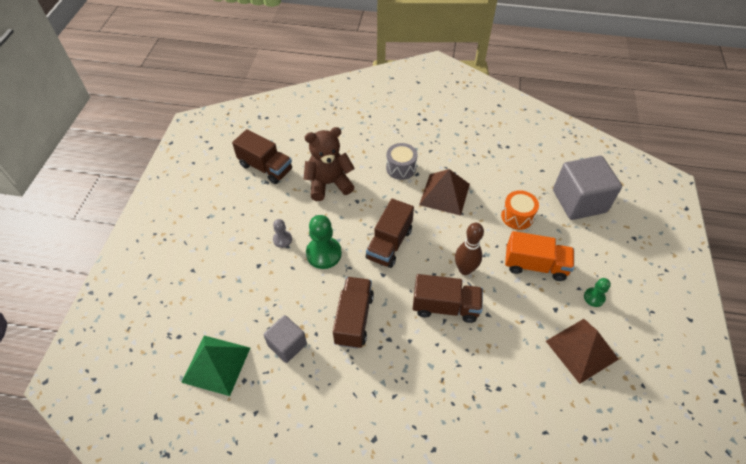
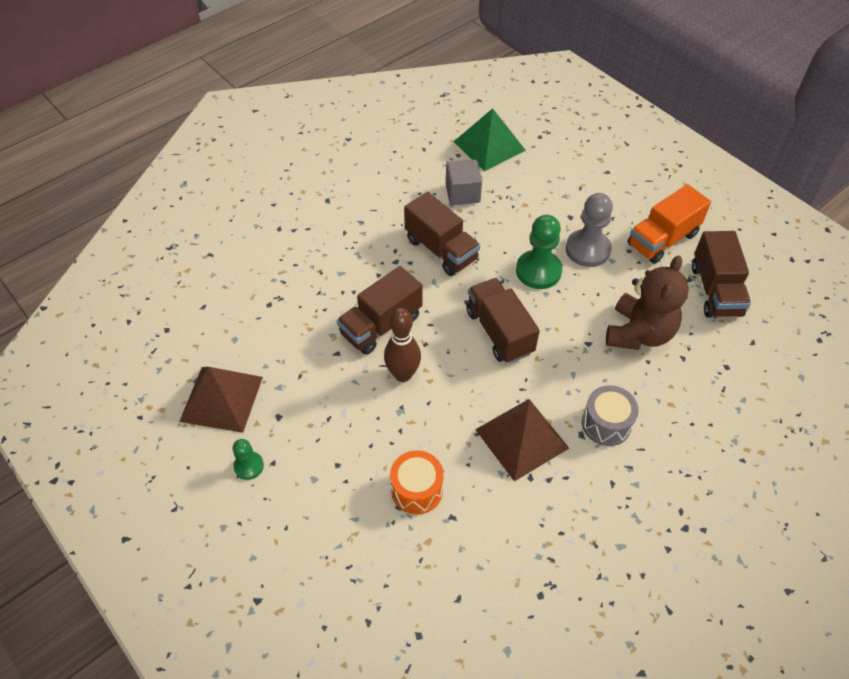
camera: 130 degrees right, 0 degrees up
brown truck [232,129,292,184] -> brown truck turned 75 degrees counterclockwise [692,231,751,317]
grey pawn [273,219,292,248] -> grey pawn [566,193,613,267], size x1.83
orange truck [505,231,574,281] -> orange truck moved to [628,184,711,264]
grey cube [553,156,622,220] -> none

